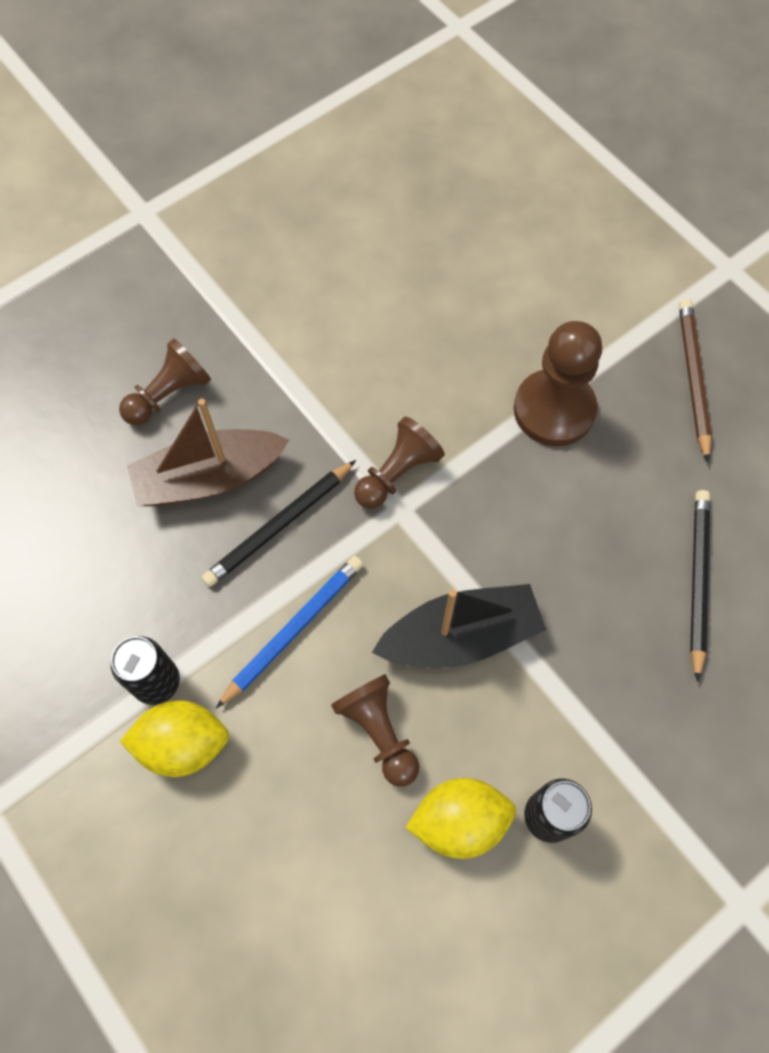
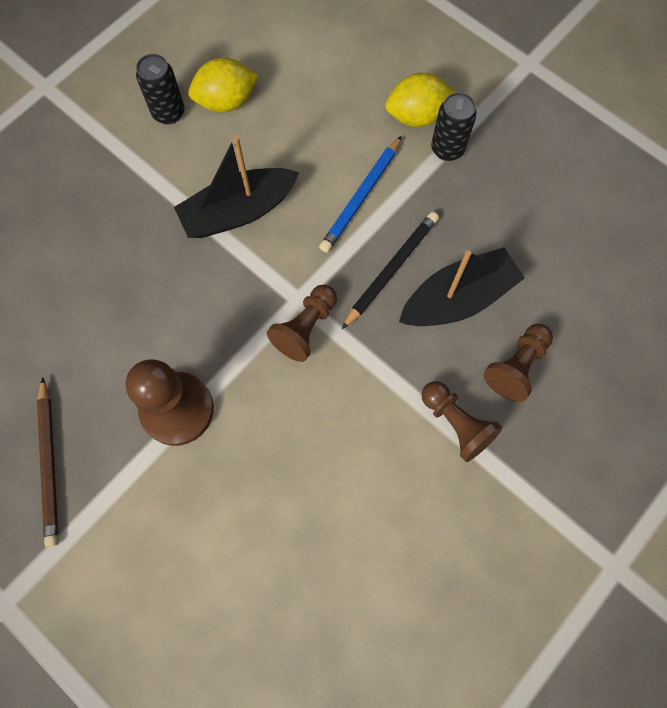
camera: 170 degrees right, 5 degrees up
brown boat [127,399,289,506] -> black boat [399,247,525,326]
brown pawn [331,674,419,787] -> brown pawn moved to [421,381,503,462]
black pencil [690,490,710,682] -> none

